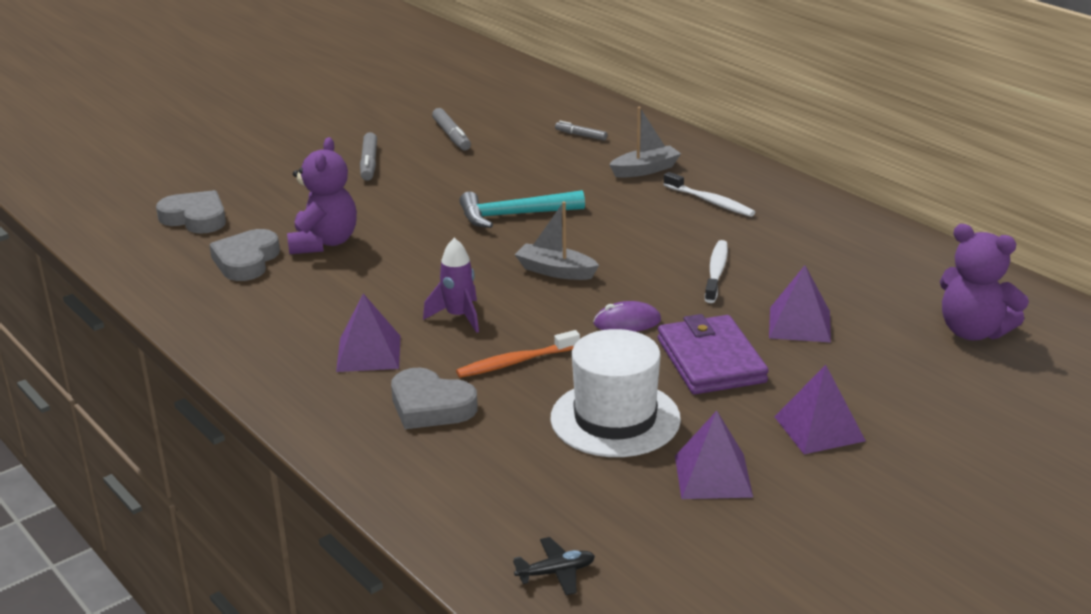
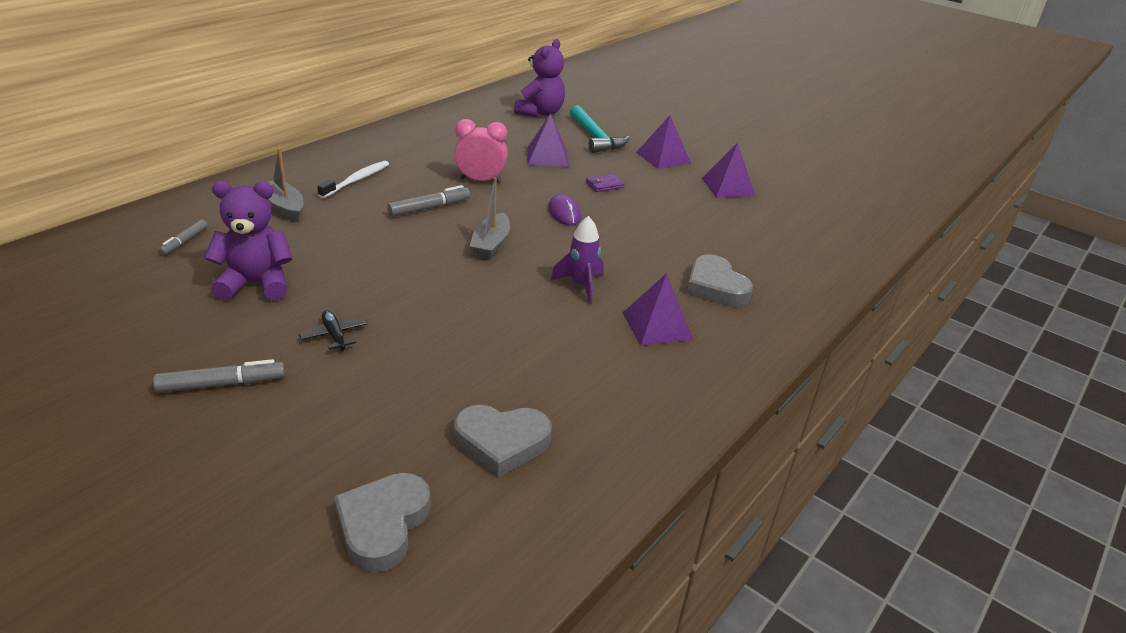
camera: 105 degrees left, 5 degrees up
purple teddy bear [287,137,357,254] -> purple teddy bear moved to [204,181,292,301]
grey heart [391,367,478,429] -> grey heart turned 135 degrees clockwise [686,254,753,307]
grey marker [432,108,471,150] -> grey marker moved to [387,185,470,217]
orange toothbrush [456,330,580,378] -> none
turquoise hammer [460,190,585,228] -> turquoise hammer moved to [570,105,630,153]
black plane [513,537,595,595] -> black plane moved to [299,310,368,351]
white hat [550,329,681,457] -> none
purple wallet [658,314,769,394] -> purple wallet [586,174,624,192], size x0.43
white toothbrush [705,240,728,303] -> pink clock [454,119,508,183]

